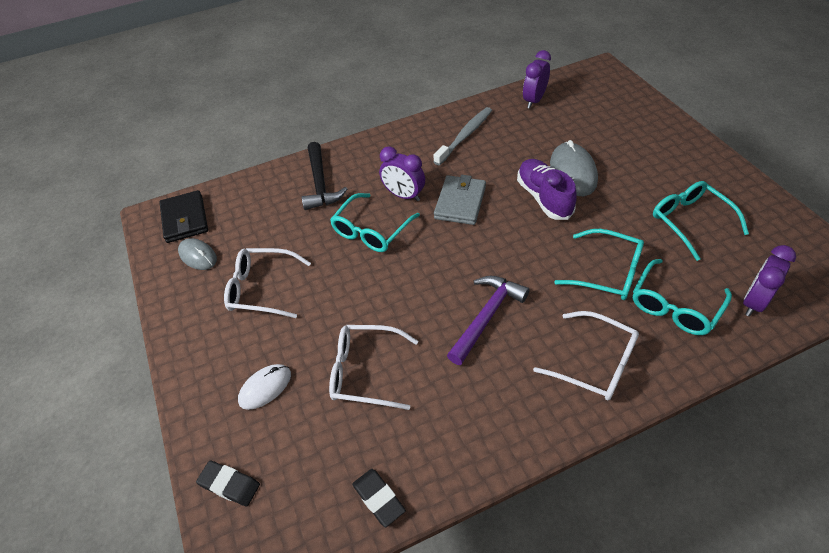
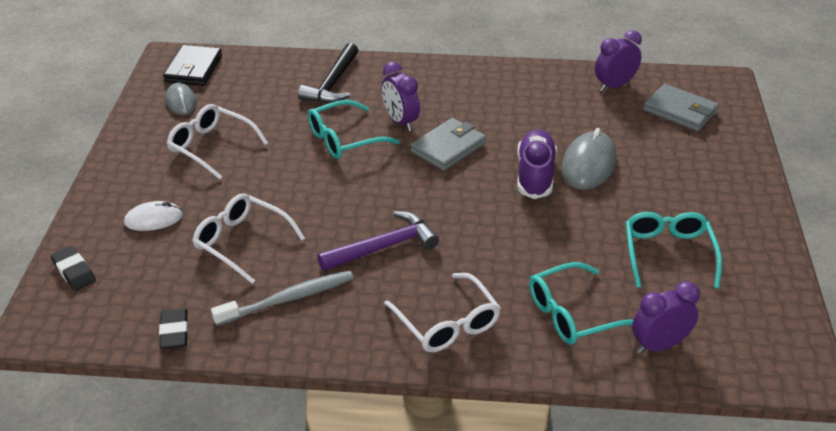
camera: 25 degrees right, 10 degrees down
grey toothbrush [434,107,492,165] -> grey toothbrush moved to [211,270,354,326]
turquoise glasses [554,229,644,300] -> none
none -> grey wallet [643,84,719,131]

